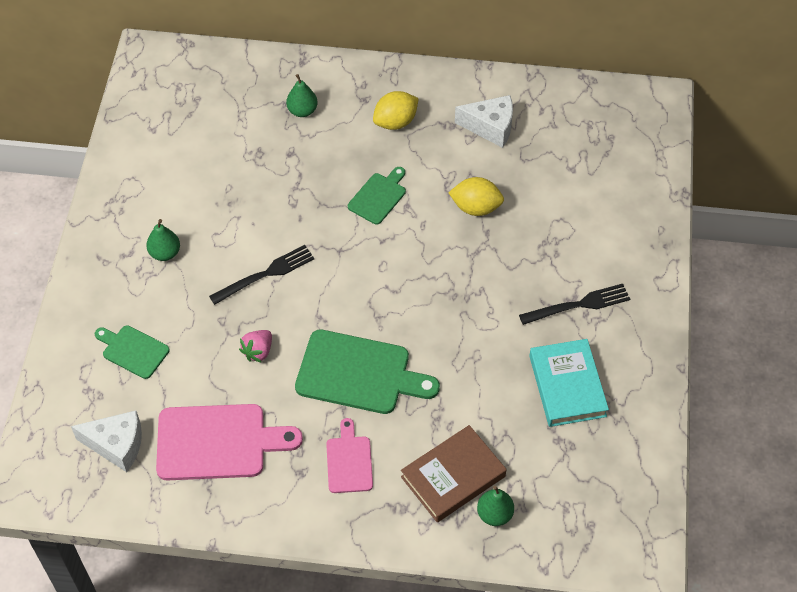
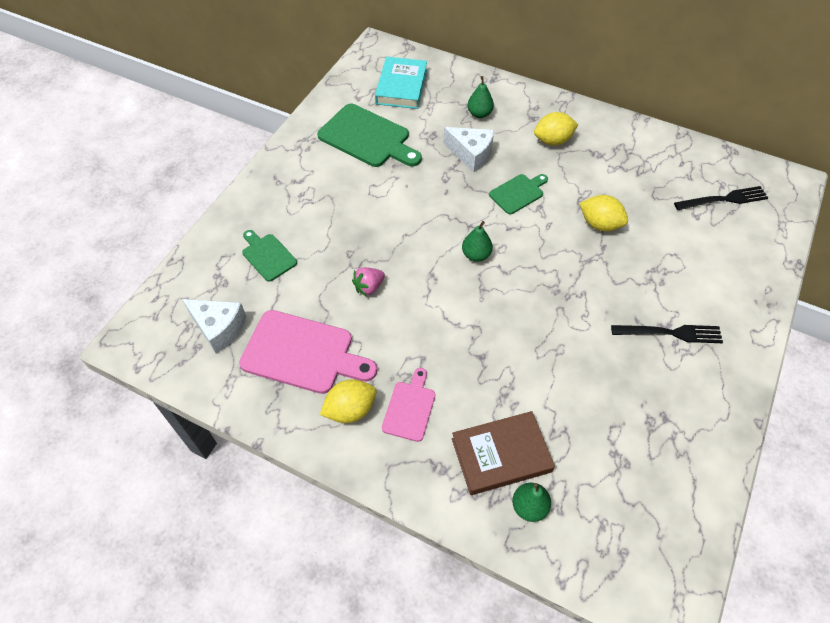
camera: 20 degrees right, 0 degrees up
green pear [146,219,180,261] -> green pear moved to [462,221,493,262]
black fork [209,245,314,305] -> black fork moved to [674,186,768,210]
green cutting board [295,330,440,414] -> green cutting board moved to [317,104,422,167]
white cheese [455,95,513,148] -> white cheese moved to [443,127,494,172]
turquoise book [529,339,609,427] -> turquoise book moved to [375,57,427,109]
none -> yellow lemon [320,379,376,423]

